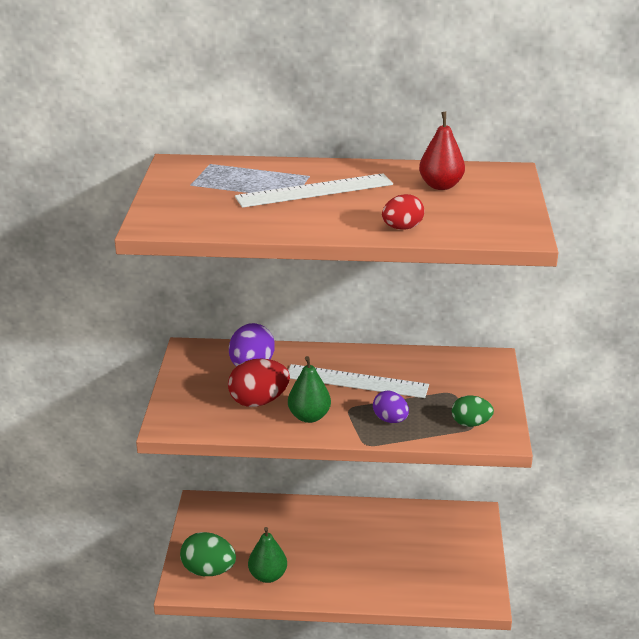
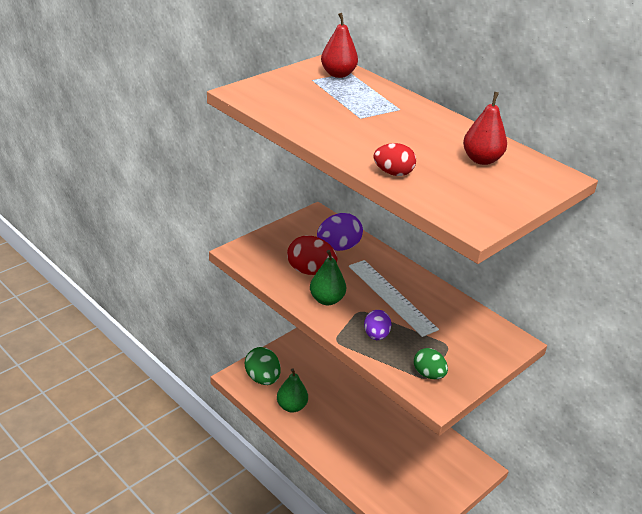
camera: 40 degrees right, 5 degrees up
white ruler [235,174,393,208] -> none
none -> red pear [321,13,358,78]

